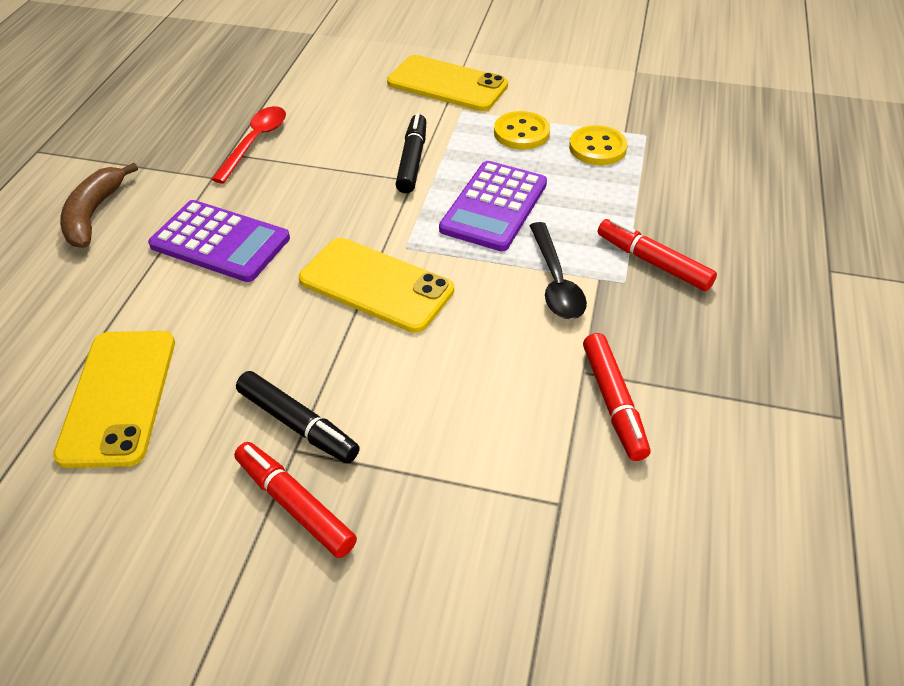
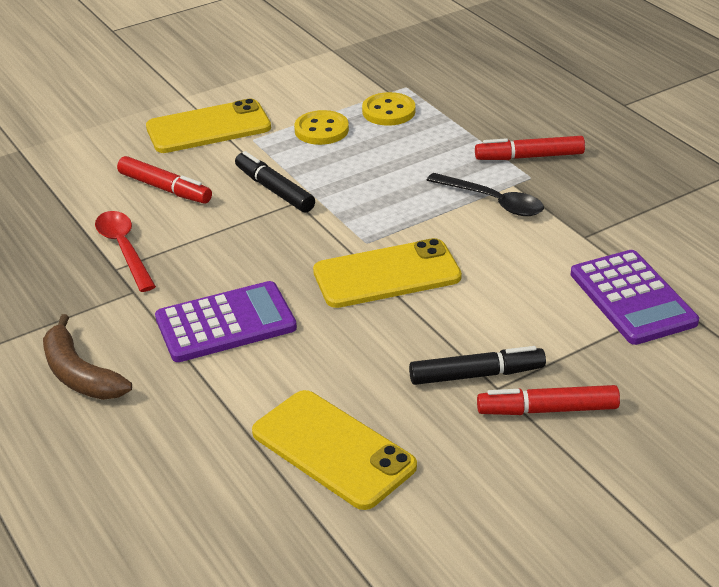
camera: 45 degrees left, 10 degrees down
purple calculator [439,161,547,251] -> purple calculator moved to [571,250,699,345]
red marker [583,333,650,461] -> red marker moved to [117,156,212,204]

